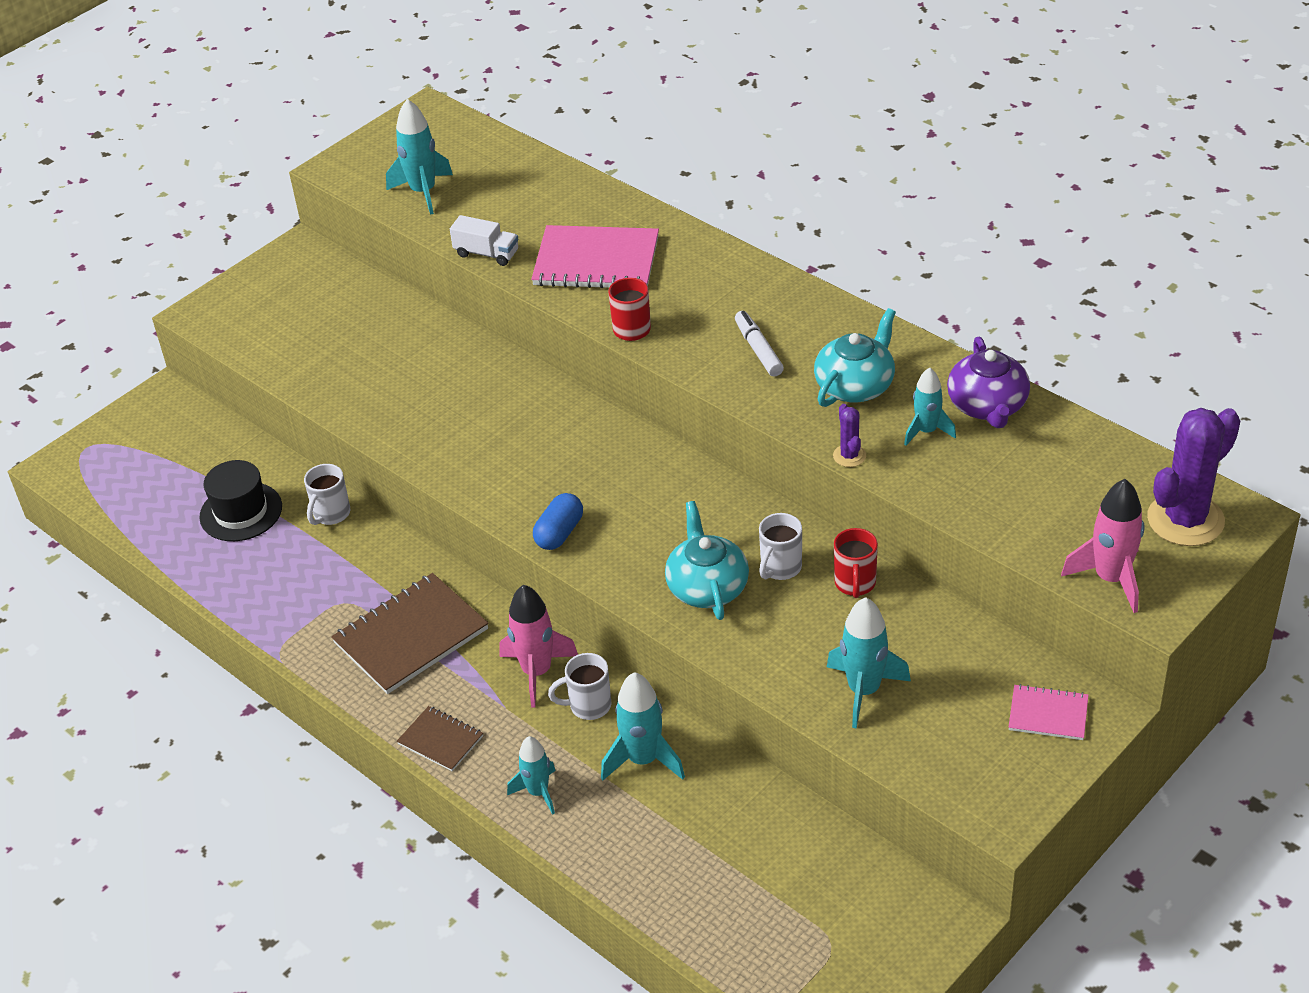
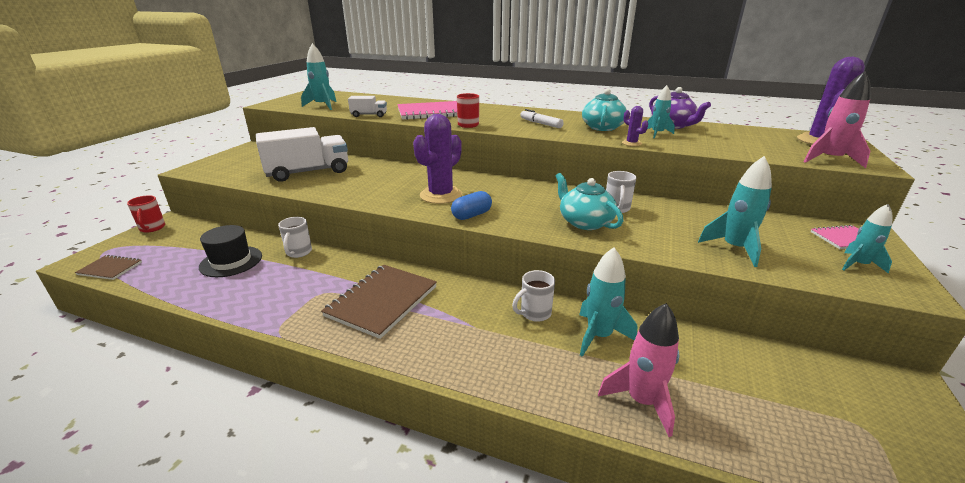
camera: 25 degrees left, 15 degrees down
brown notebook [397,706,483,771] -> brown notebook moved to [75,255,142,280]
pink rocket [499,584,578,707] -> pink rocket moved to [598,303,680,437]
turquoise rocket [507,736,556,815] -> turquoise rocket moved to [842,204,892,274]
blue capsule [533,493,583,550] -> blue capsule turned 45 degrees clockwise [451,191,492,220]
red mug [834,528,878,598] -> red mug moved to [127,195,165,233]
none -> white truck [256,127,348,182]
none -> purple cactus [413,114,462,204]

